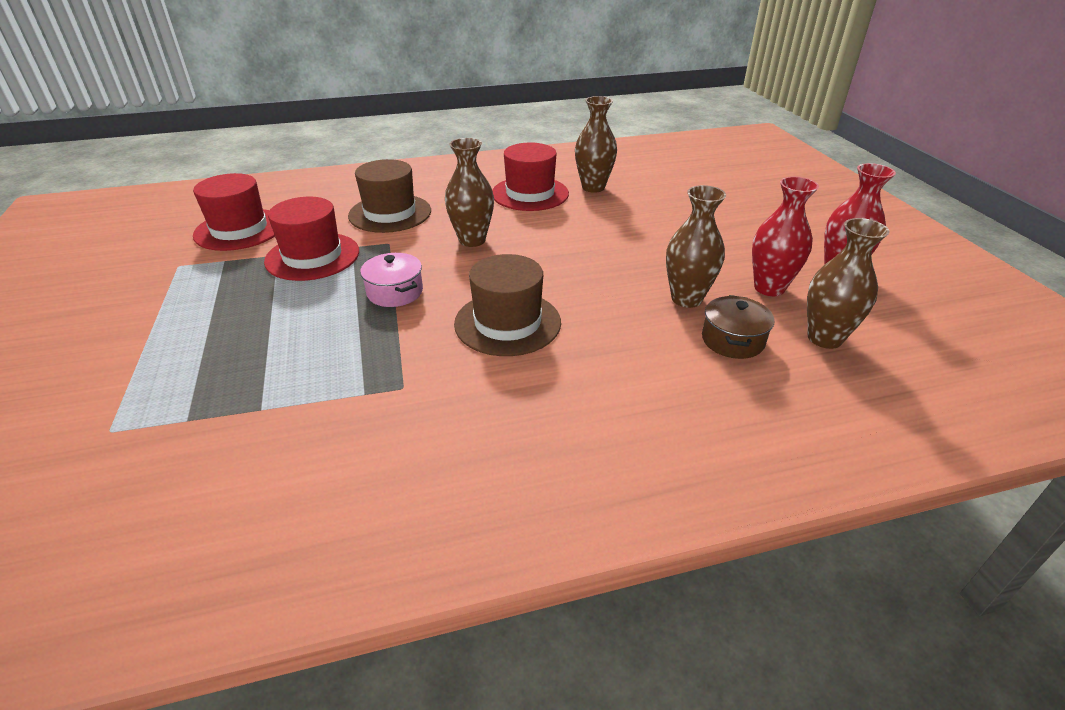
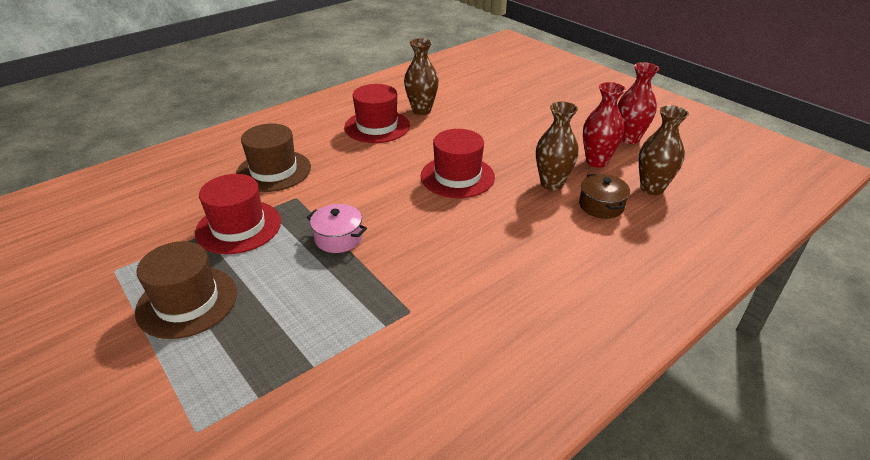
camera: 25 degrees left, 0 degrees up
red hat [193,173,275,251] -> red hat moved to [421,129,495,198]
brown vase [445,138,494,247] -> none
brown hat [454,254,561,356] -> brown hat moved to [135,241,237,339]

